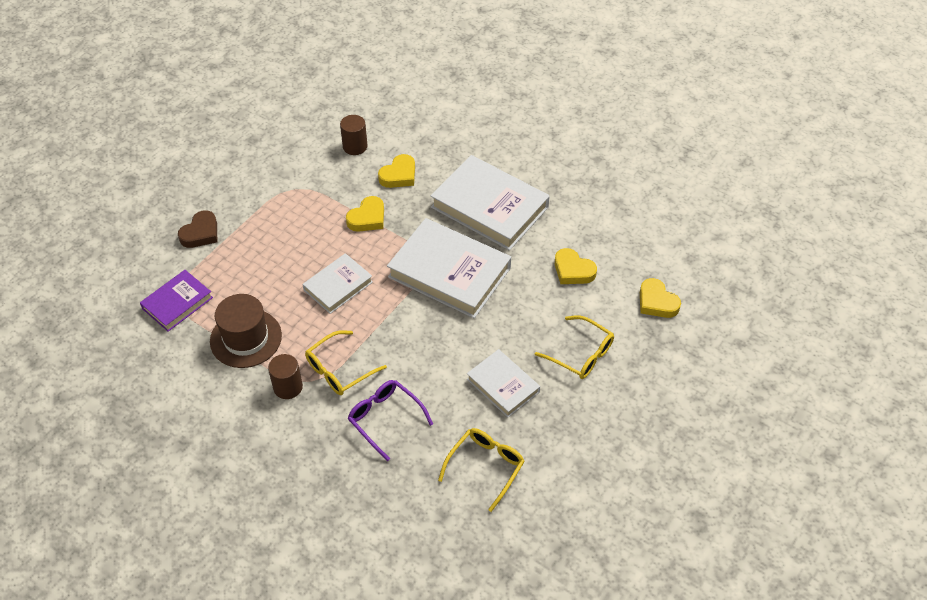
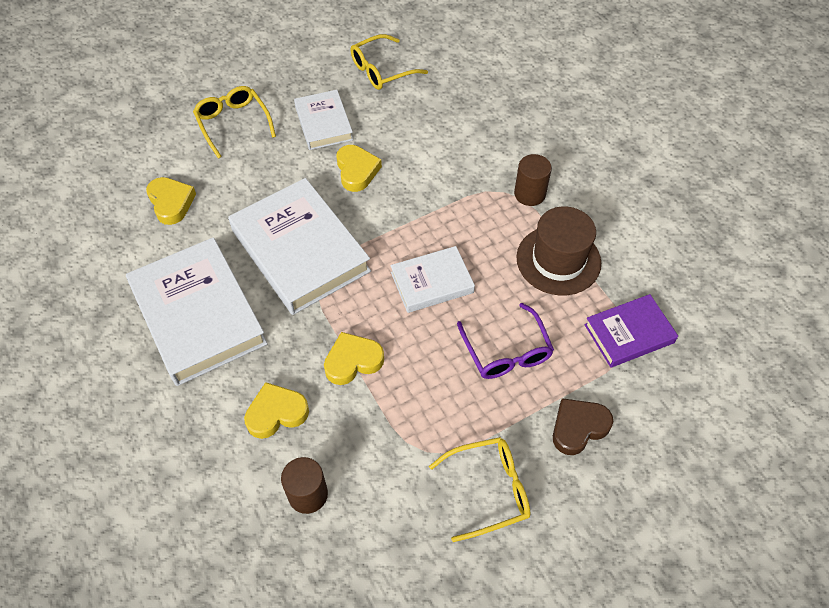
camera: 155 degrees left, 5 degrees up
yellow glasses [305,330,387,395] -> yellow glasses moved to [429,437,530,542]
purple glasses [348,380,433,461] -> purple glasses moved to [457,303,554,379]
yellow heart [640,278,681,318] -> yellow heart moved to [336,145,382,192]

